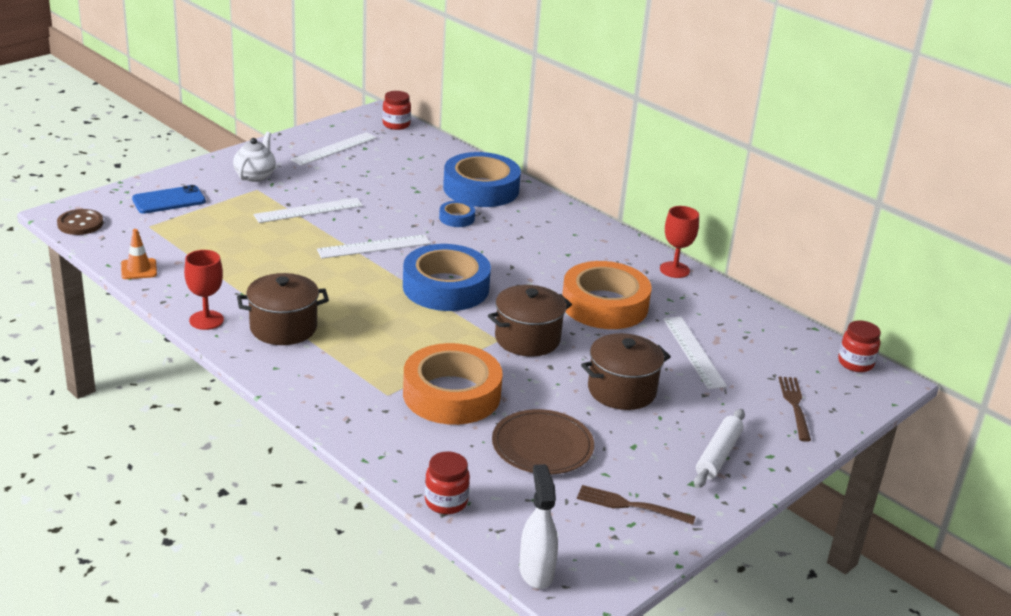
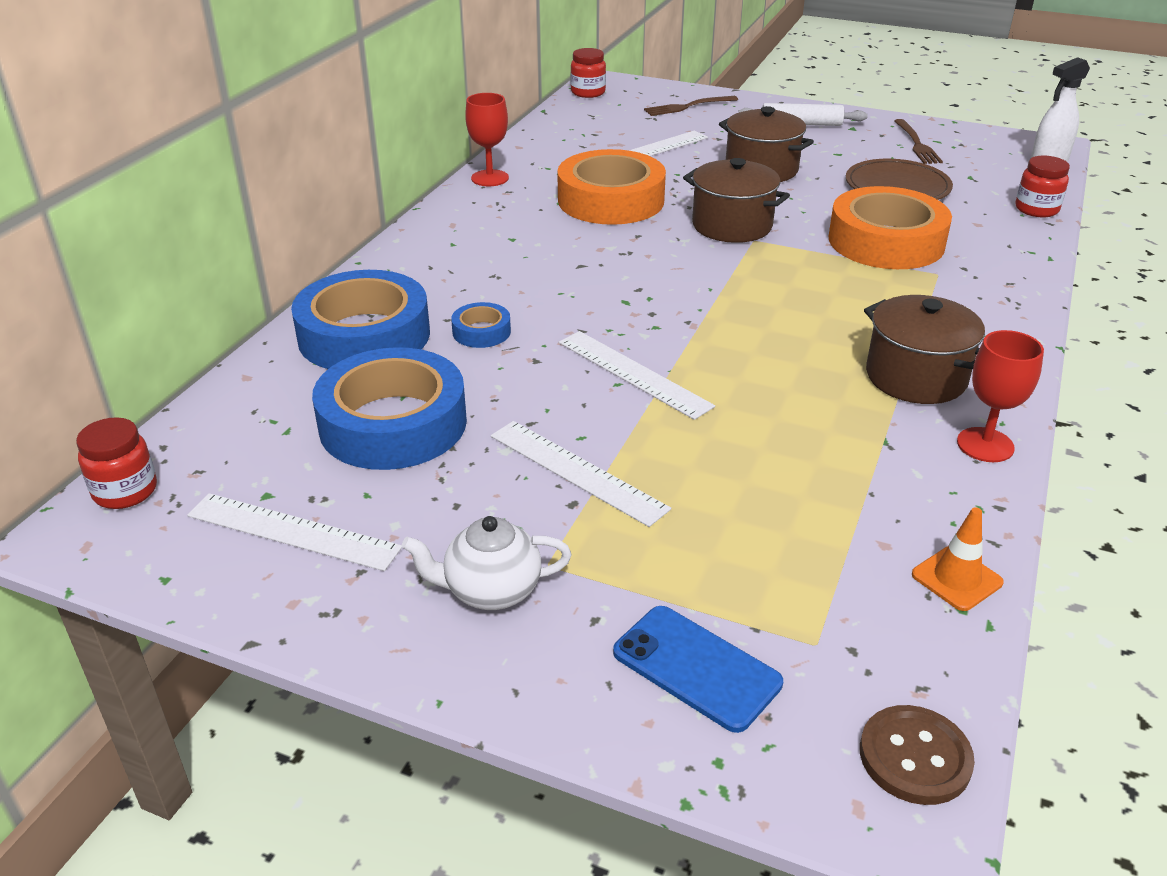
camera: 110 degrees left, 5 degrees up
blue tape [403,244,491,311] -> blue tape moved to [312,347,467,470]

